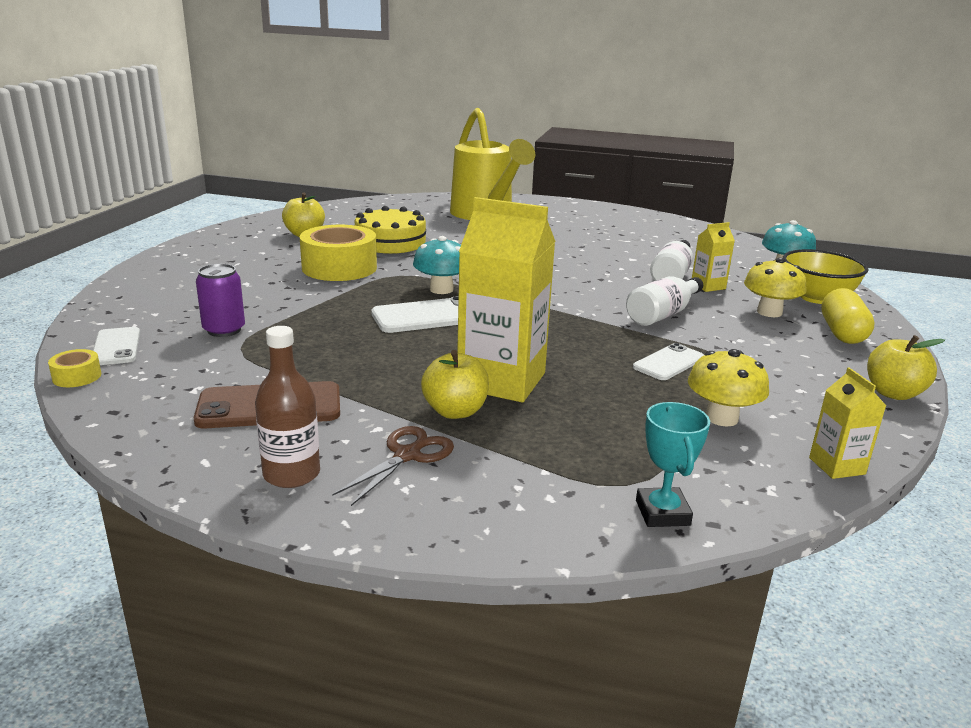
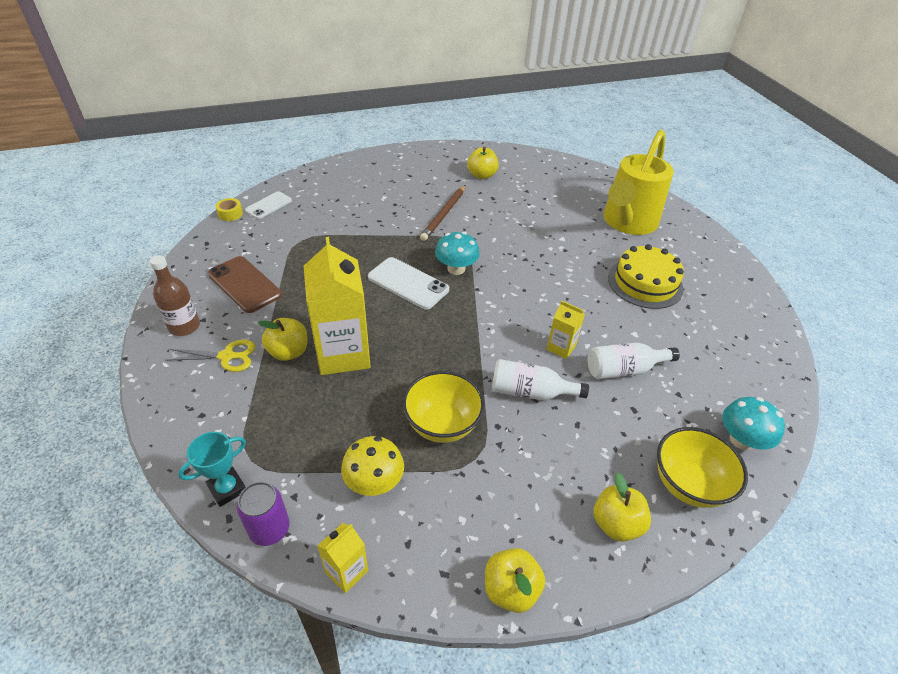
camera: 55 degrees right, 20 degrees up
purple can [196,264,245,337] -> purple can moved to [237,482,289,546]
yellow tape [299,225,377,281] -> brown pencil [420,185,466,241]
brown scissors [332,426,454,506] -> yellow scissors [166,340,256,372]
yellow cake [355,206,430,259] -> yellow cake moved to [608,244,684,309]
white phone [633,343,704,380] -> yellow bowl [402,371,485,443]
yellow carton [692,222,735,292] -> yellow carton moved to [546,300,585,359]
yellow mushroom [744,258,806,317] -> none
yellow capsule [821,288,875,344] -> yellow apple [593,472,651,542]

